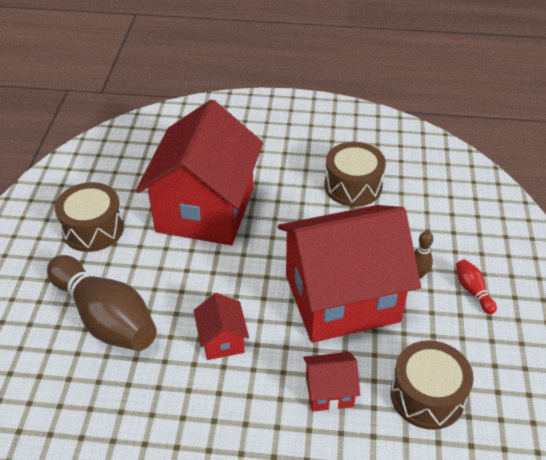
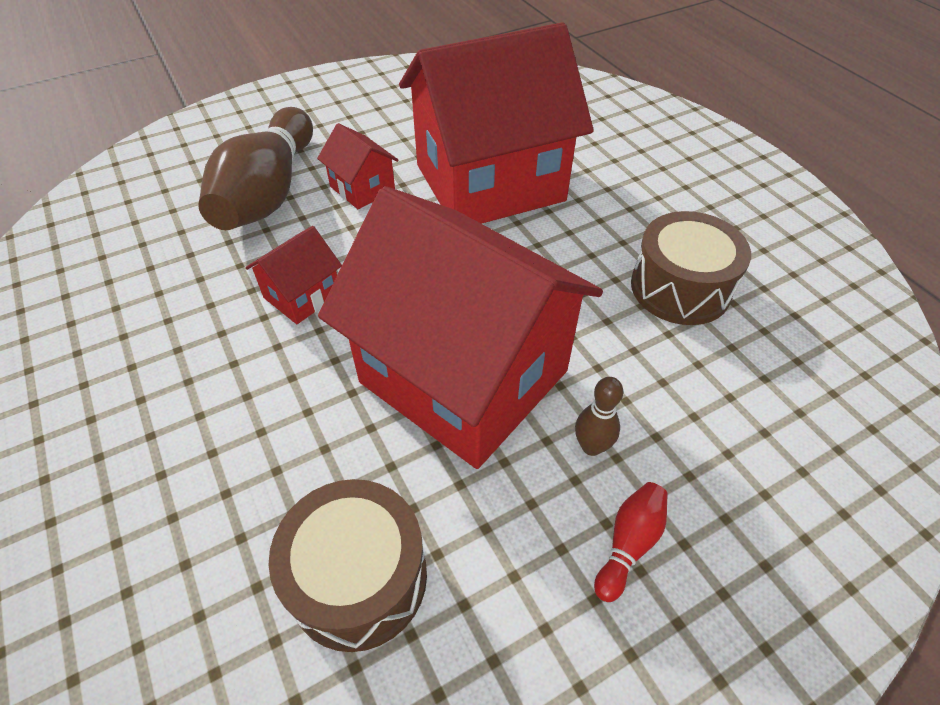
camera: 55 degrees right, 5 degrees up
brown drum [55,182,124,252] -> none
red house [303,352,360,412] -> red house moved to [317,123,398,209]

